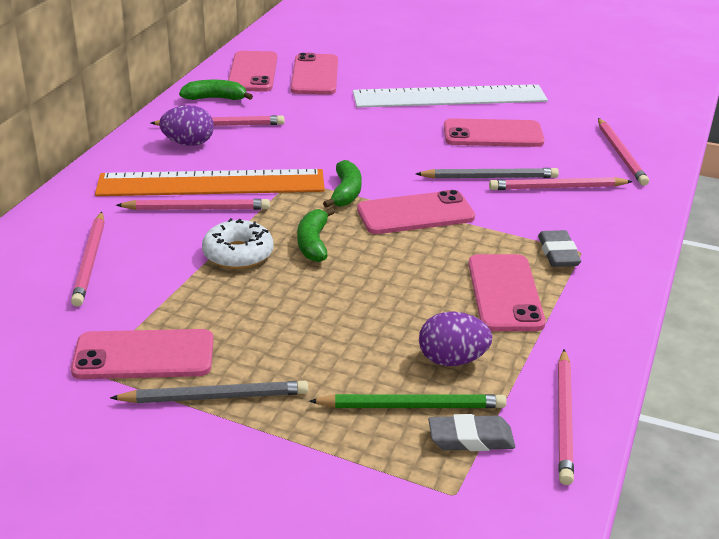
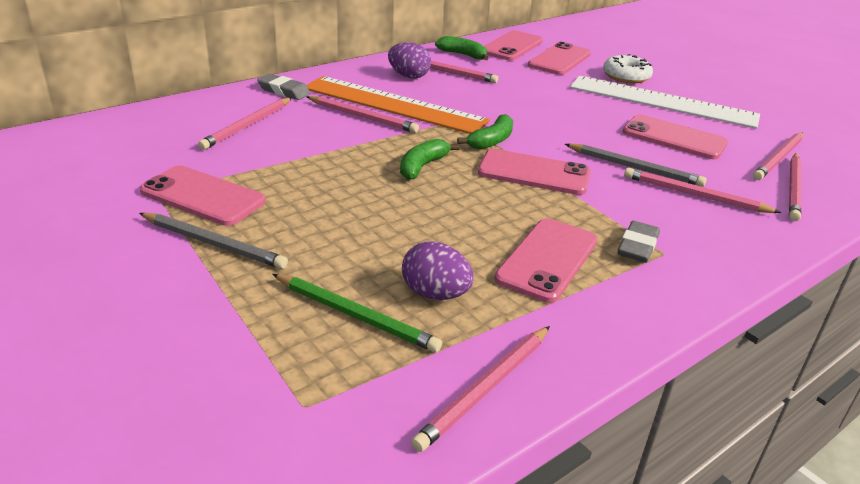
camera: 30 degrees right, 0 degrees up
white donut [202,218,273,269] -> white donut moved to [603,54,653,83]
grey eraser [428,414,515,451] -> grey eraser moved to [257,74,311,100]
none -> pink pencil [753,132,803,180]

